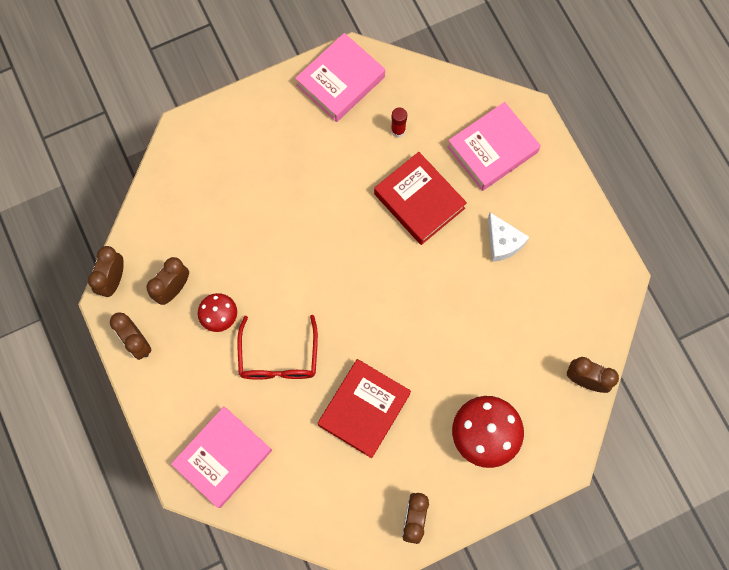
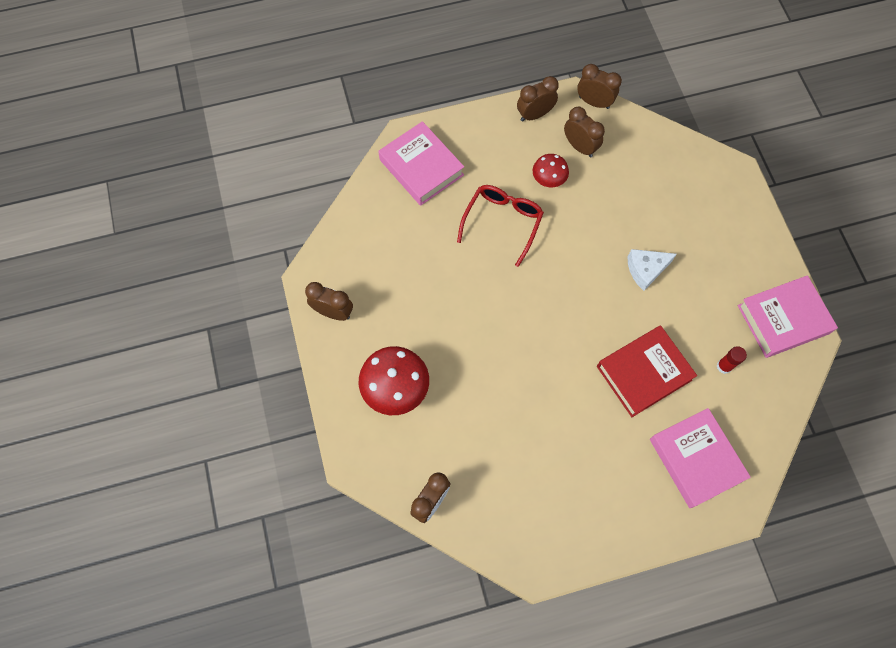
camera: 100 degrees right, 5 degrees down
red glasses [237,315,318,380] -> red glasses turned 105 degrees clockwise [457,185,544,267]
pink book [295,33,385,122] -> pink book turned 75 degrees counterclockwise [738,275,838,358]
red book [318,359,411,458] -> none
white cheese [488,212,529,262] -> white cheese moved to [627,249,677,291]

